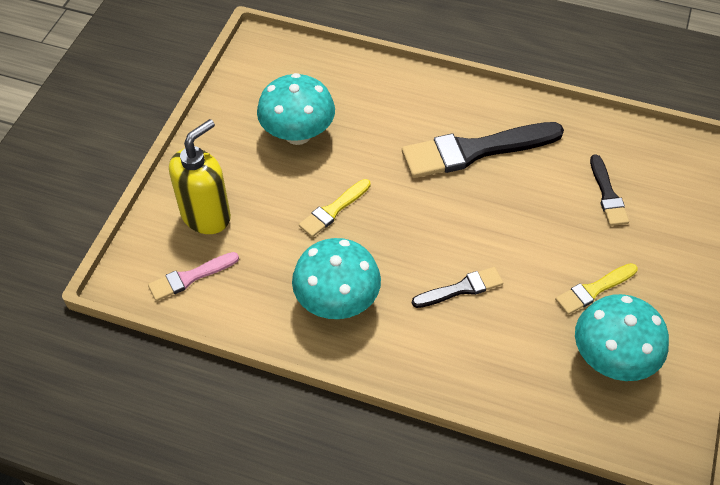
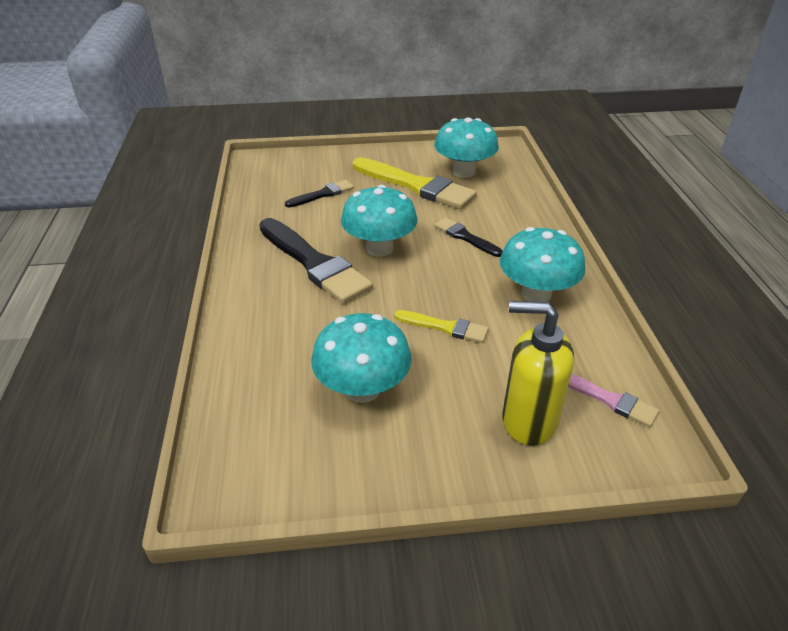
camera: 115 degrees left, 15 degrees down
yellow brush [555,263,638,315] -> yellow brush [353,157,477,209], size x1.94
none -> turquoise mushroom [341,185,417,256]

